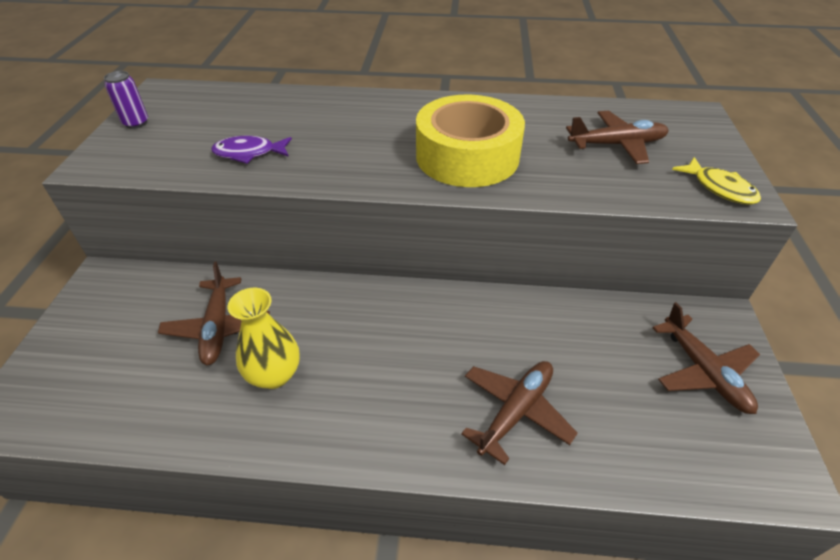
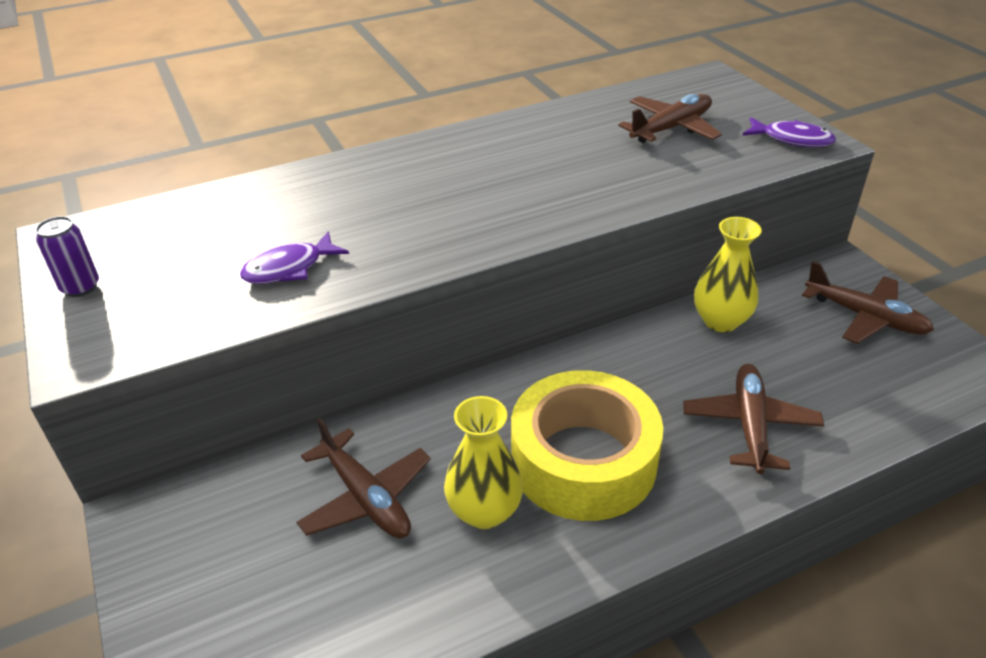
camera: 30 degrees left, 5 degrees down
yellow tape [416,95,525,187] -> yellow tape moved to [511,370,663,521]
yellow fish [672,157,761,205] -> purple fish [742,117,836,147]
none -> yellow vase [694,217,762,332]

